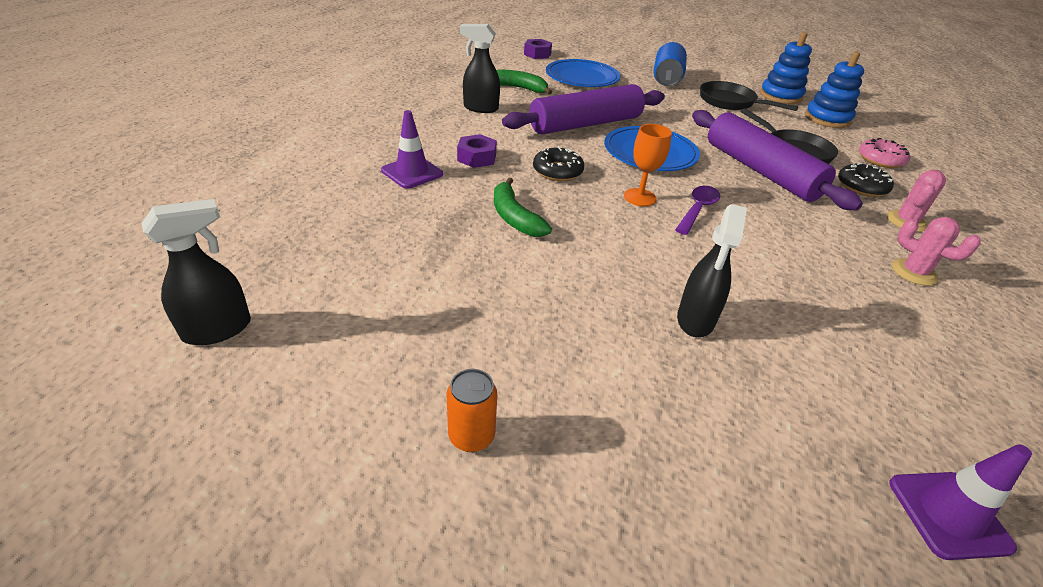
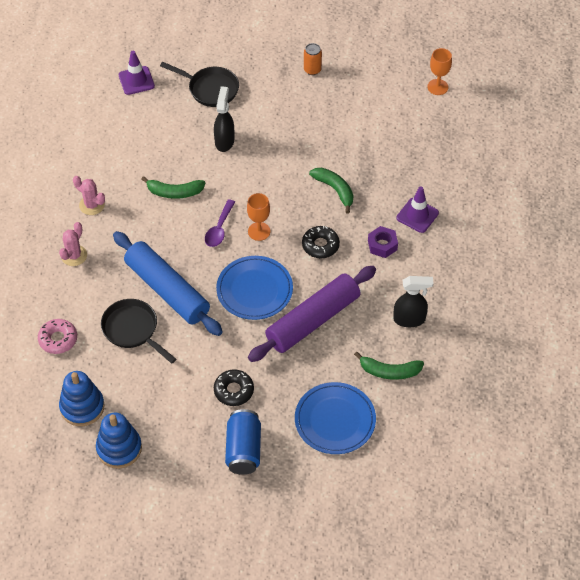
camera: 170 degrees right, 15 degrees up
black spray bottle [142,199,251,345] -> orange goblet [427,48,452,95]
purple nut [524,39,552,59] -> none
purple rolling pin [692,110,863,211] -> blue rolling pin [113,231,223,336]
black pan [700,81,798,111] -> black pan moved to [160,62,239,107]
black donut [838,163,894,197] -> black donut moved to [214,369,254,406]
none -> green banana [141,176,206,199]

